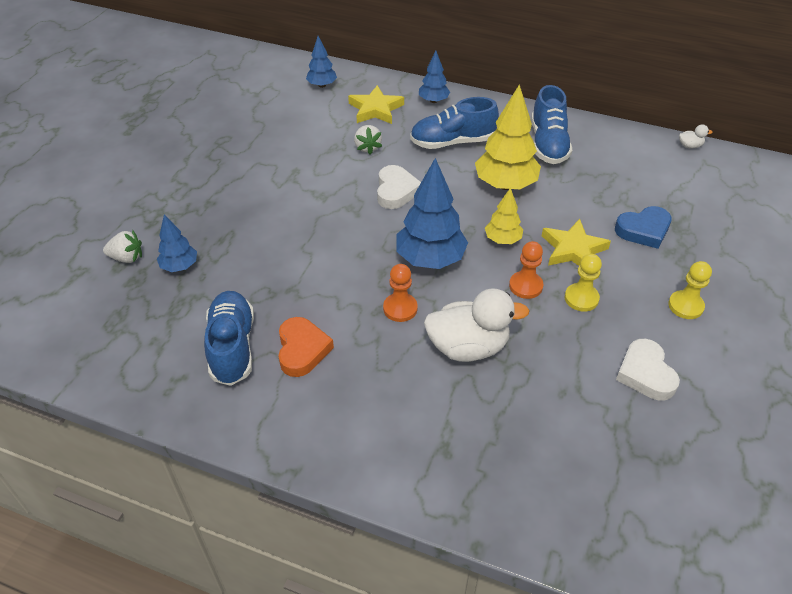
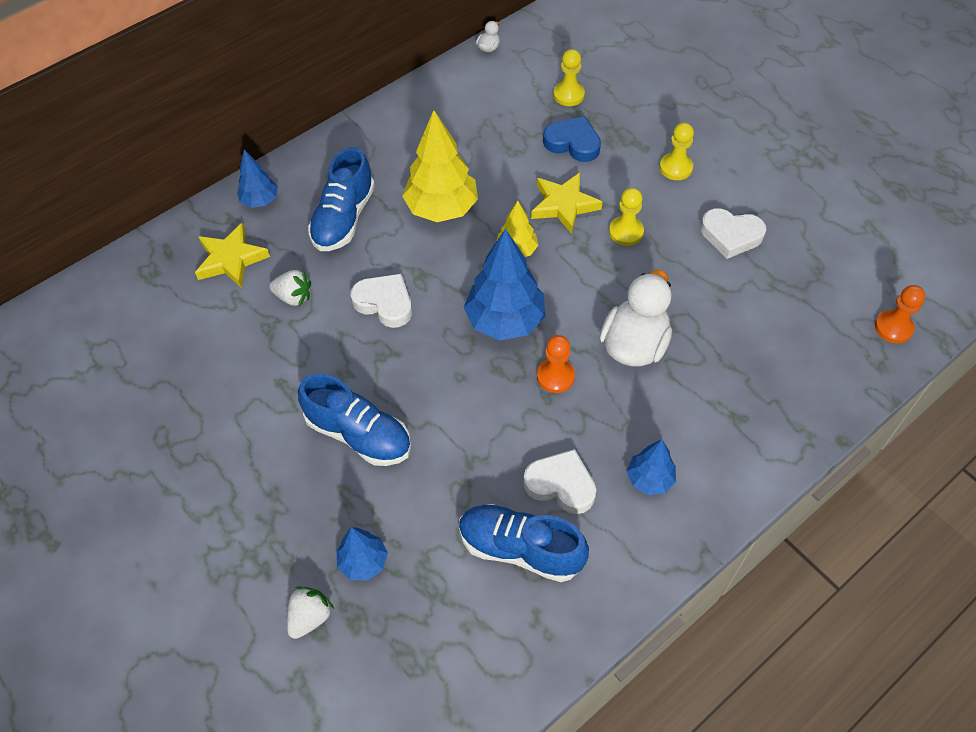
camera: 60 degrees left, 10 degrees up
orange heart [278,317,334,377] -> white heart [524,449,596,514]
blue tree [306,36,337,88] -> blue tree moved to [627,439,676,495]
orange pawn [509,241,543,299] -> orange pawn moved to [875,285,926,343]
blue shoe [531,85,572,164] -> blue shoe moved to [298,373,411,466]
blue heart [615,206,672,249] -> blue heart turned 75 degrees counterclockwise [543,116,601,162]
none -> yellow pawn [553,49,585,106]

